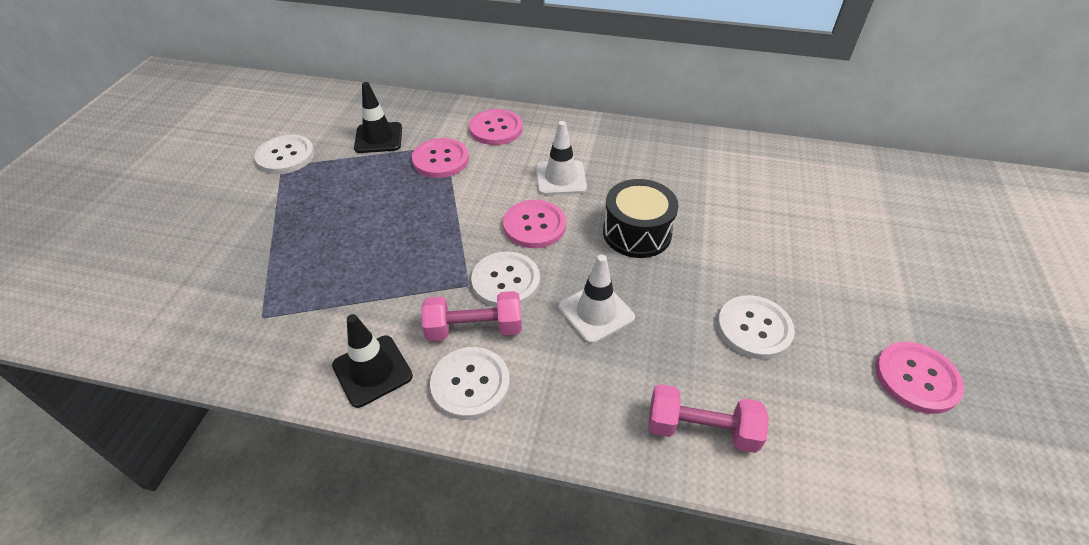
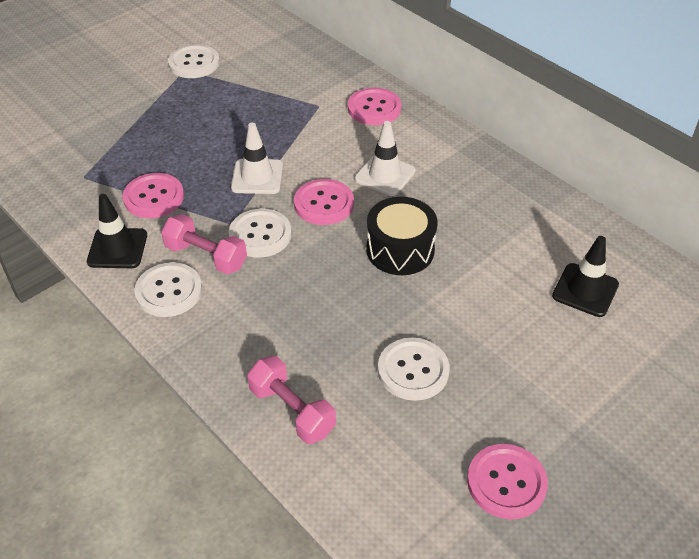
camera: 35 degrees right, 0 degrees up
black traffic cone [354,82,402,153] -> black traffic cone moved to [552,236,619,317]
pink button [412,138,469,178] -> pink button moved to [123,173,184,218]
white traffic cone [559,255,635,344] -> white traffic cone moved to [231,123,283,194]

